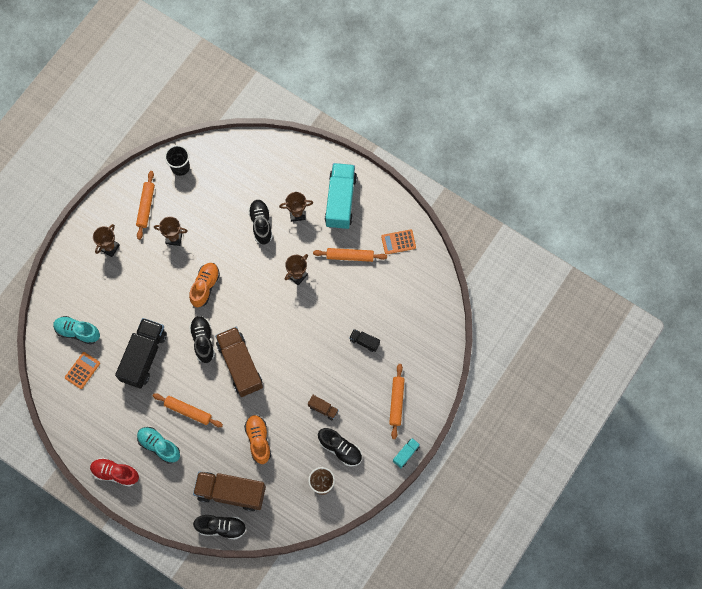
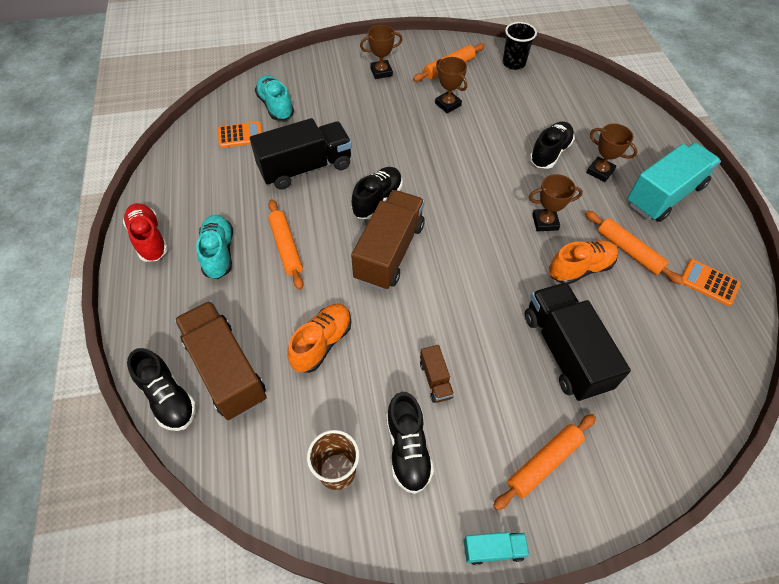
camera: 45 degrees right, 15 degrees down
orange shoe [189,263,220,307] -> orange shoe moved to [549,240,618,284]
black truck [349,329,380,352] -> black truck [525,282,631,401], size x2.22

